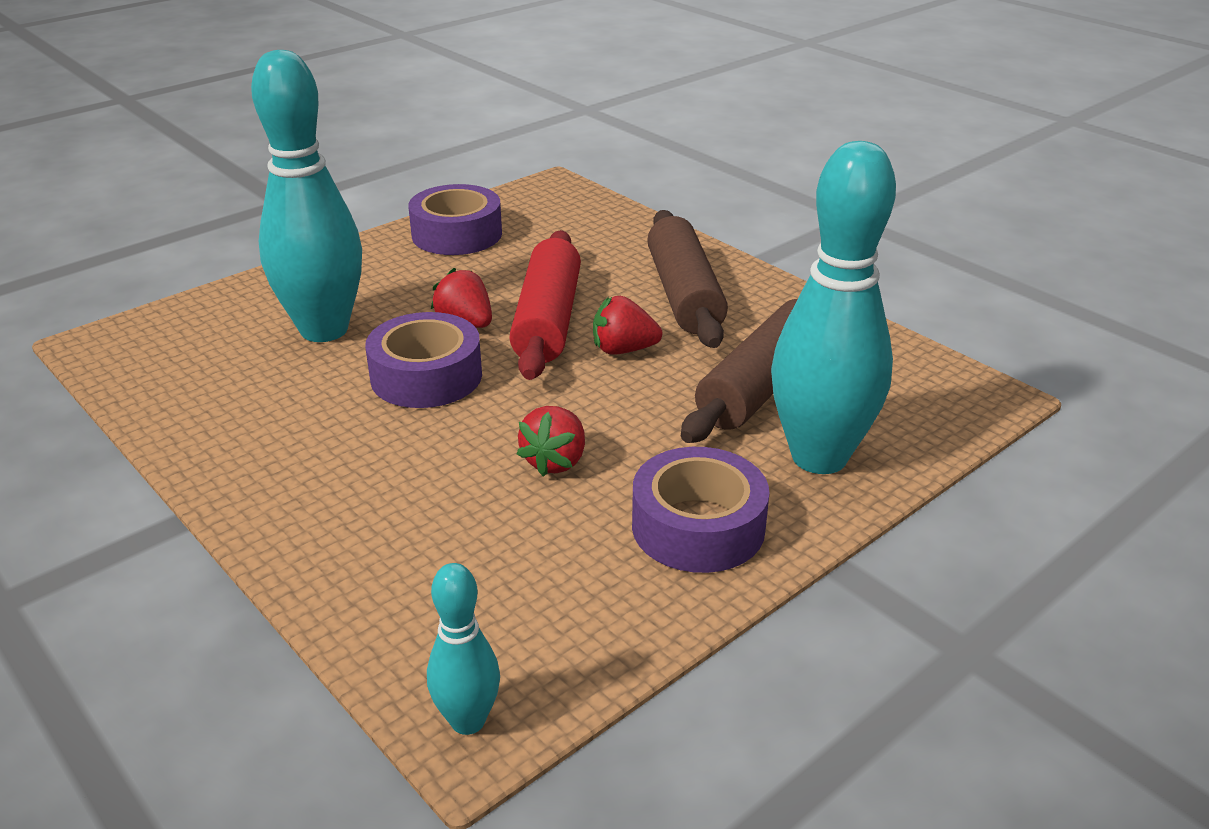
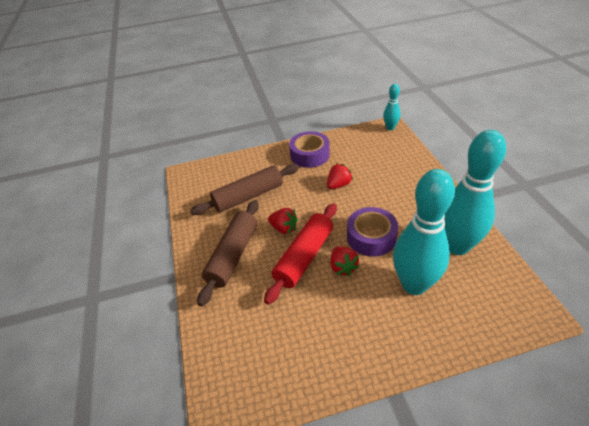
camera: 150 degrees left, 10 degrees up
purple tape [408,184,502,255] -> none
turquoise bowling pin [771,141,896,474] -> turquoise bowling pin moved to [444,130,506,255]

